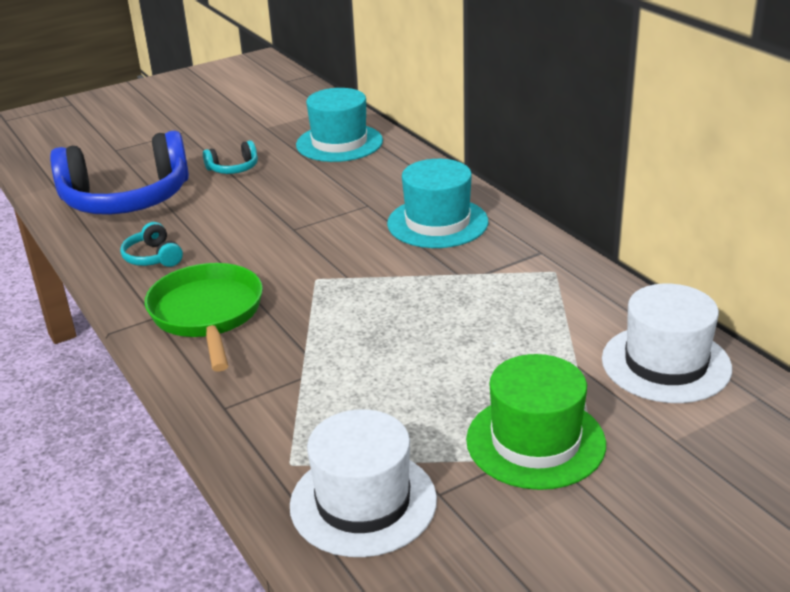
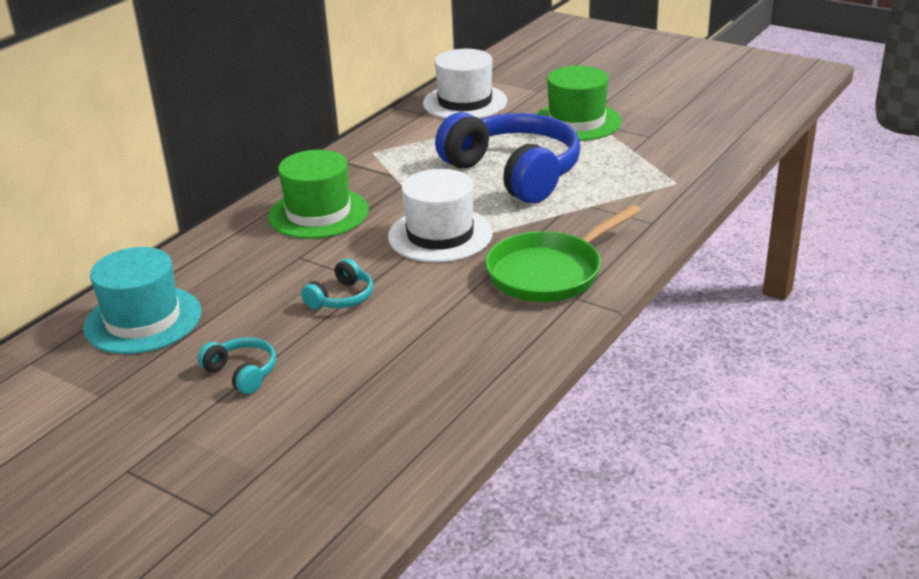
camera: 115 degrees left, 0 degrees up
blue headphones [50,131,189,215] -> blue headphones moved to [435,112,581,203]
turquoise headphones [120,222,183,267] -> turquoise headphones moved to [301,258,373,309]
white hat [290,409,437,557] -> white hat moved to [388,169,493,262]
turquoise hat [387,159,488,248] -> green hat [268,150,369,239]

